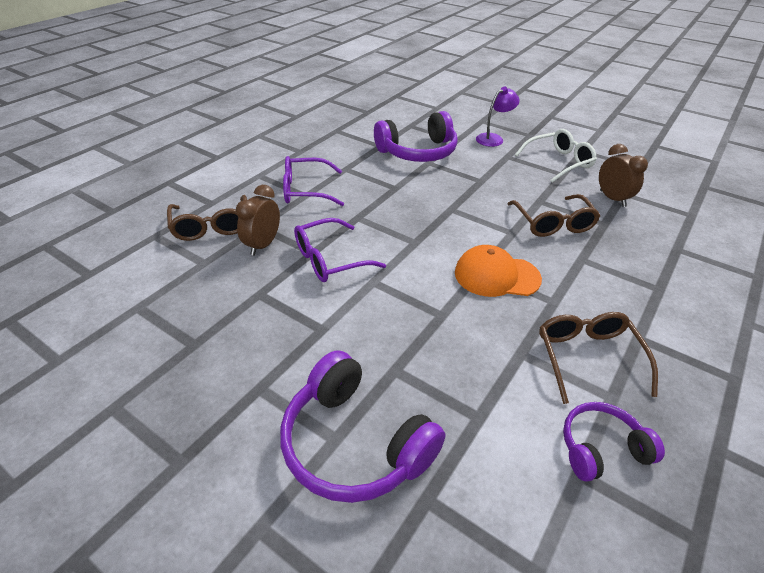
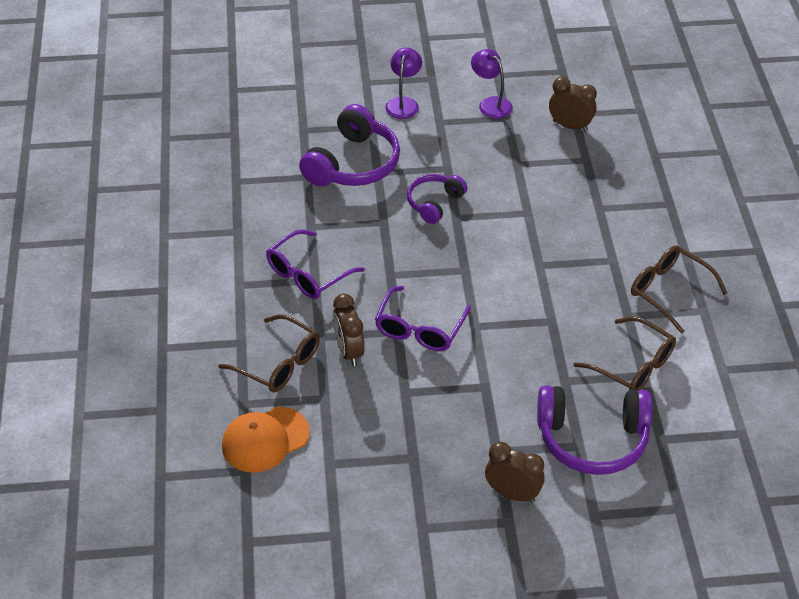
camera: 40 degrees left, 5 degrees up
orange cap [455,245,542,297] -> orange cap moved to [222,407,310,473]
brown glasses [508,194,600,237] -> brown glasses moved to [574,316,676,391]
white glasses [515,129,597,183] -> purple lamp [471,49,513,119]
purple headphones [563,402,665,482] -> purple headphones moved to [407,174,467,224]
none -> brown clock [485,442,545,503]

